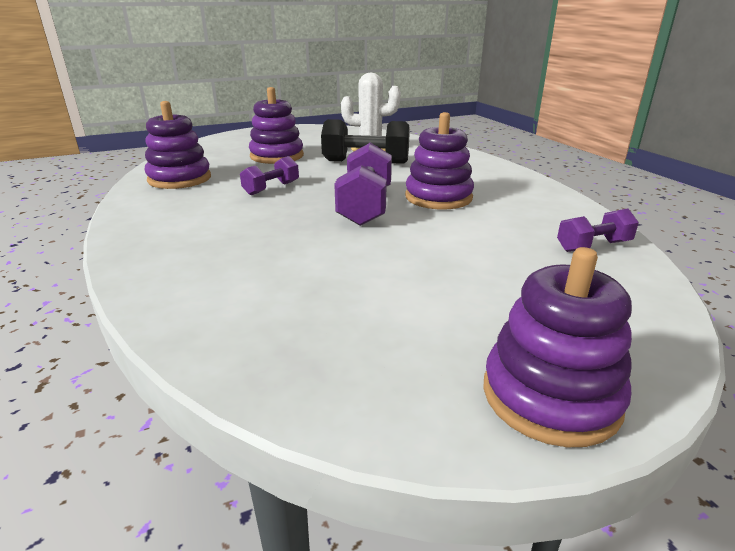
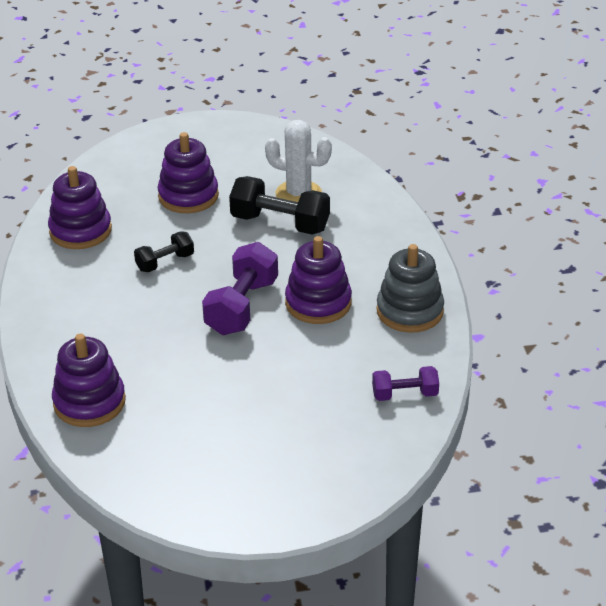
camera: 15 degrees right, 10 degrees up
purple dumbbell [240,156,299,195] -> black dumbbell [134,231,194,272]
purple stacking toy [483,247,632,447] -> purple stacking toy moved to [52,334,126,427]
none -> grey stacking toy [376,244,444,333]

